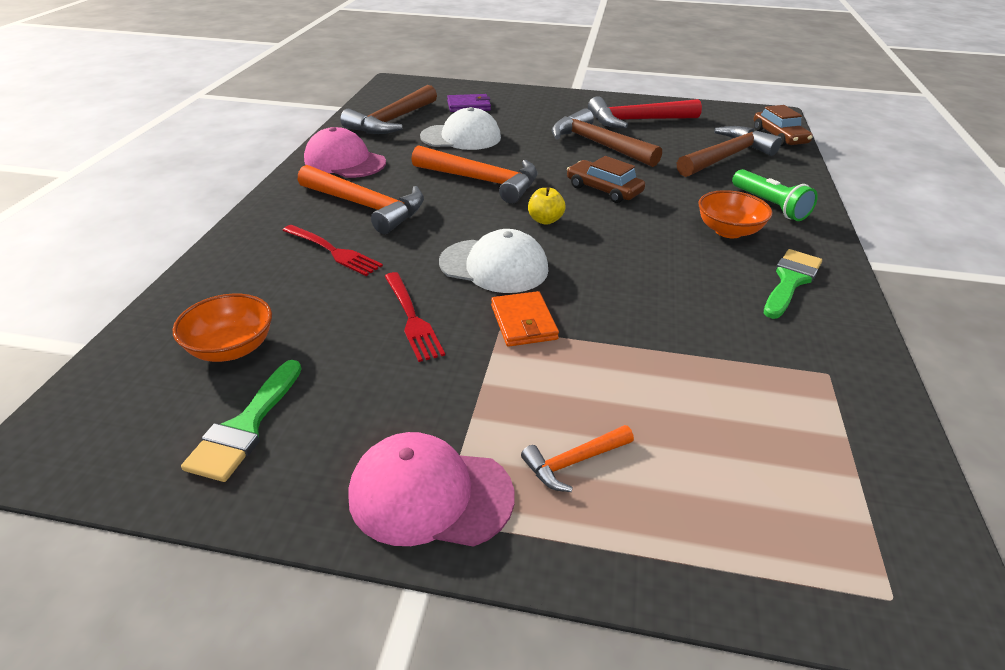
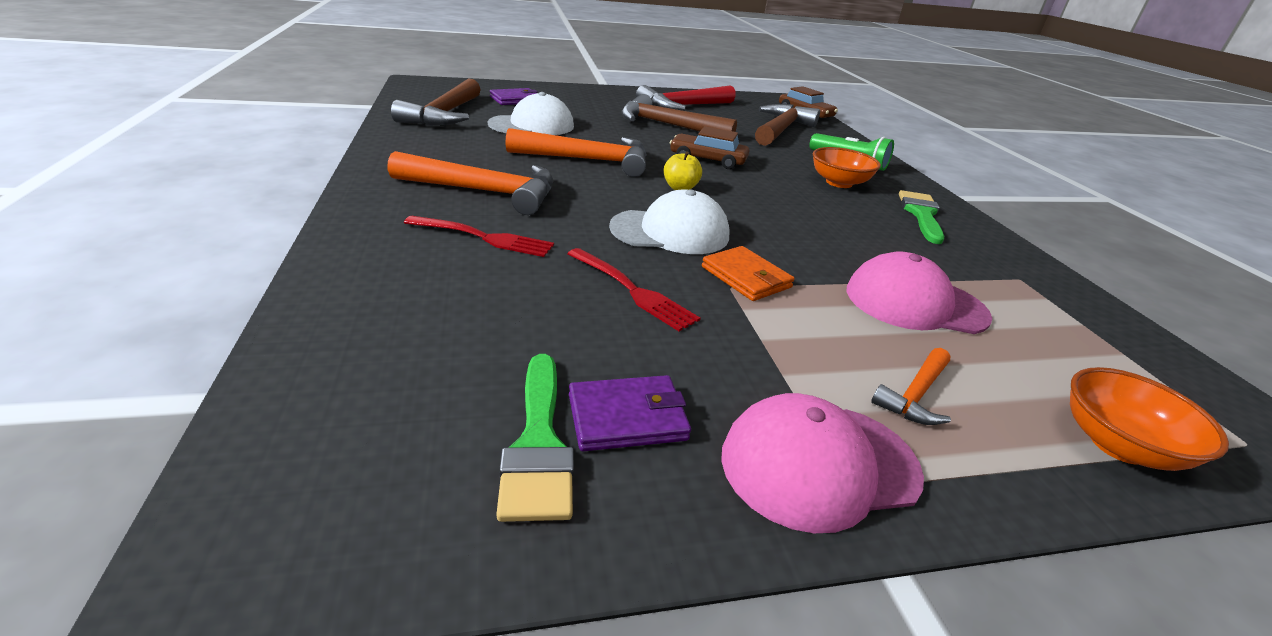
camera: 25 degrees left, 5 degrees down
orange bowl [173,294,272,362] -> orange bowl moved to [1070,367,1229,471]
pink cap [304,127,386,178] -> pink cap moved to [847,252,992,334]
none -> purple wallet [569,375,691,451]

